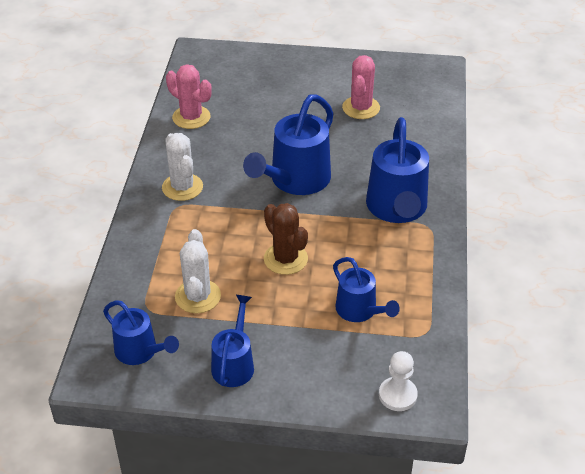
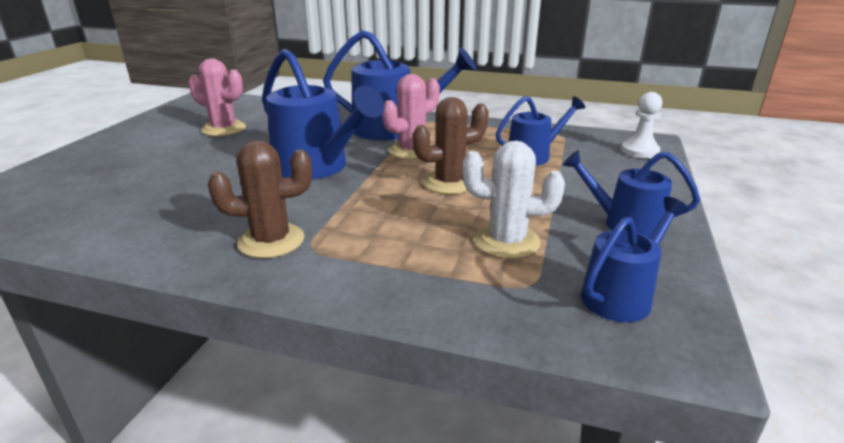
camera: 80 degrees left, 15 degrees down
white cactus [162,133,203,201] -> brown cactus [208,140,312,258]
pink cactus [166,64,212,129] -> pink cactus moved to [382,74,440,160]

